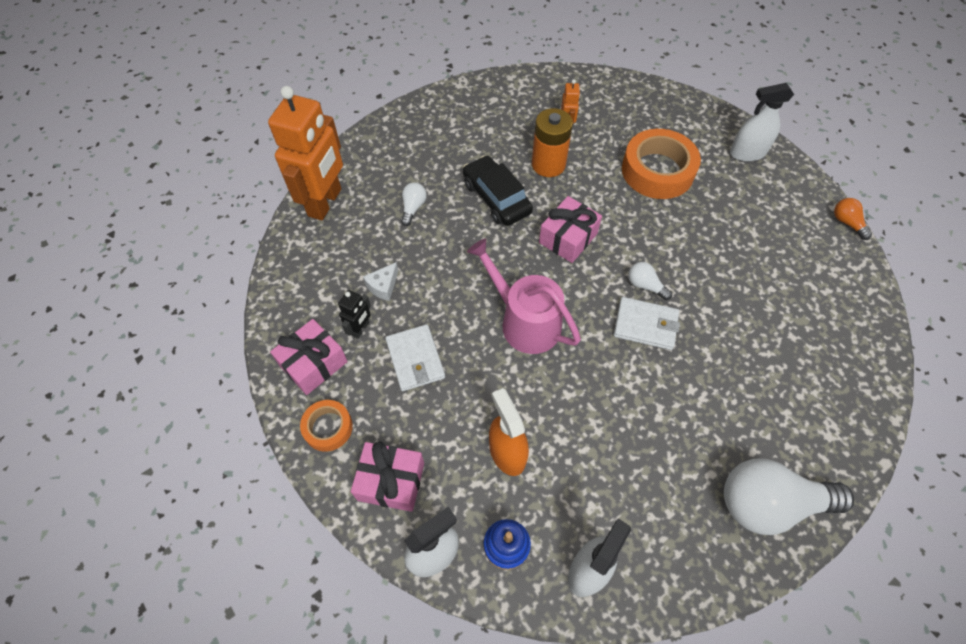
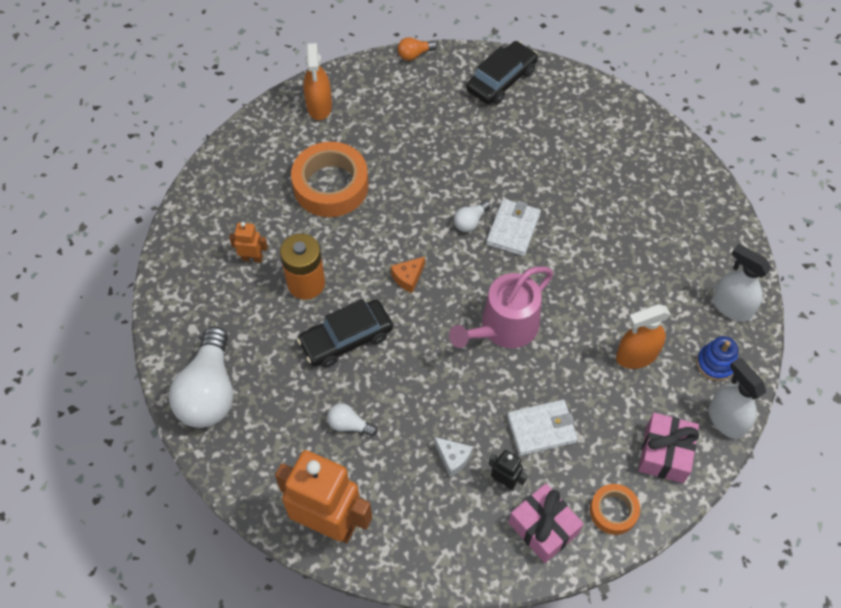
camera: 85 degrees left, 0 degrees up
pink gift [539,196,602,263] -> orange cheese [391,257,425,293]
white light bulb [724,459,854,535] -> white light bulb moved to [169,327,233,428]
white spray bottle [730,83,794,162] -> orange spray bottle [304,43,332,120]
none -> black car [466,41,538,104]

